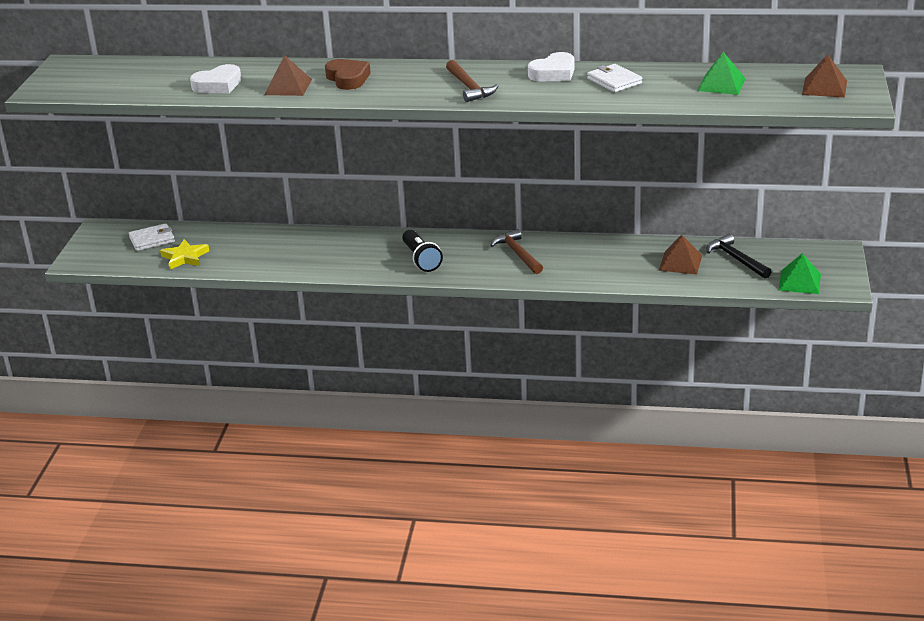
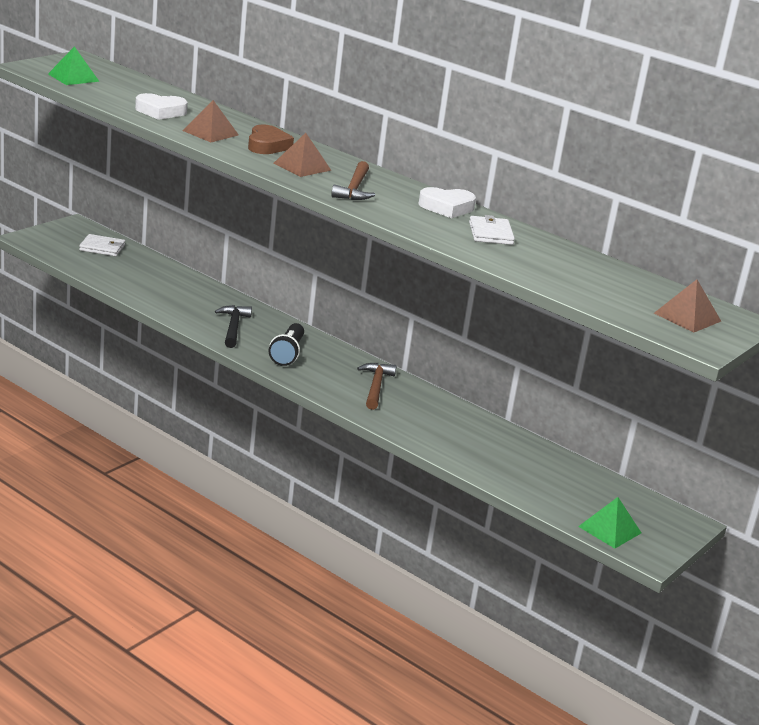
camera: 25 degrees right, 5 degrees down
yellow star [160,239,209,269] -> none
brown pyramid [659,235,702,274] -> brown pyramid moved to [274,133,332,177]
green pyramid [697,52,746,95] -> green pyramid moved to [48,46,100,85]
black hammer [706,234,772,279] -> black hammer moved to [215,305,252,348]

